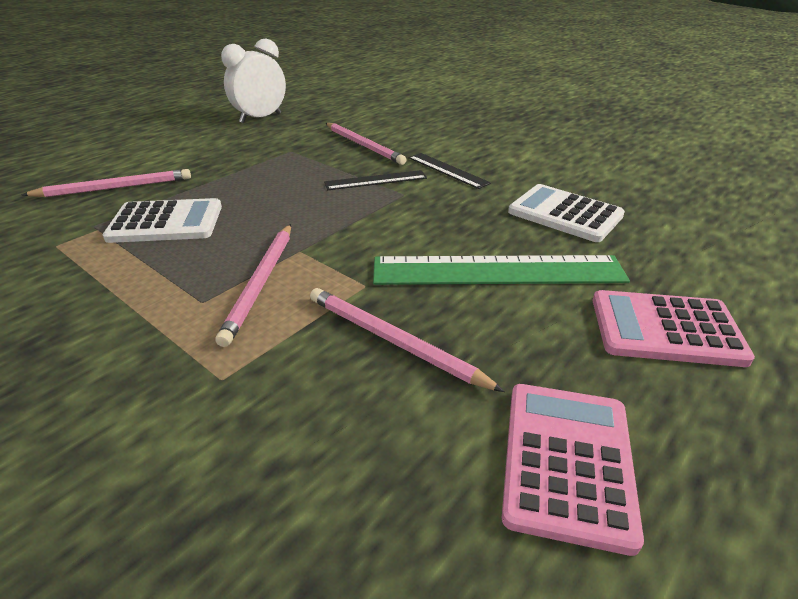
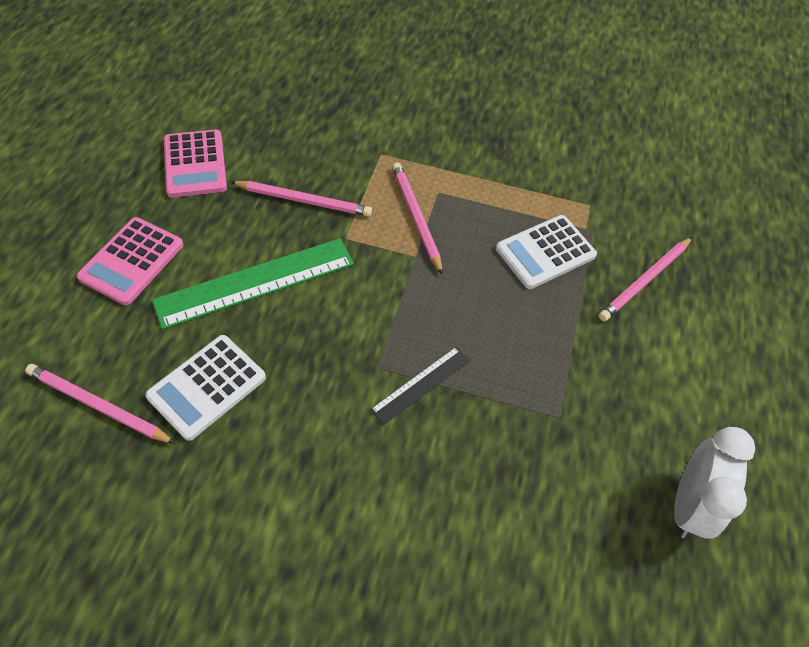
camera: 150 degrees right, 20 degrees up
pink pencil [326,123,407,165] -> pink pencil moved to [25,364,176,444]
black ruler [409,153,491,189] -> none
white calculator [508,184,625,242] -> white calculator turned 120 degrees clockwise [145,335,266,441]
pink calculator [593,290,755,367] -> pink calculator turned 135 degrees clockwise [77,217,183,305]

